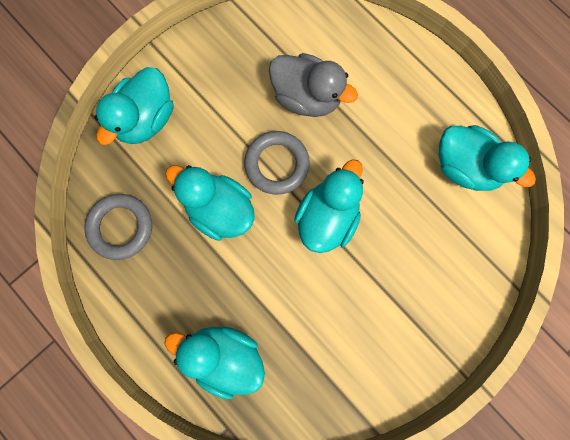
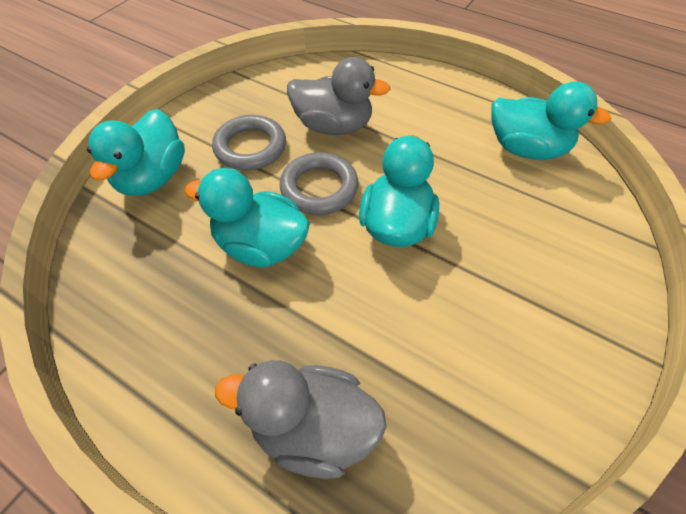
camera: 15 degrees left, 25 degrees down
grey ring [84,194,152,260] -> grey ring moved to [212,115,286,170]
turquoise duck [165,326,265,399] -> grey duck [215,360,387,479]

